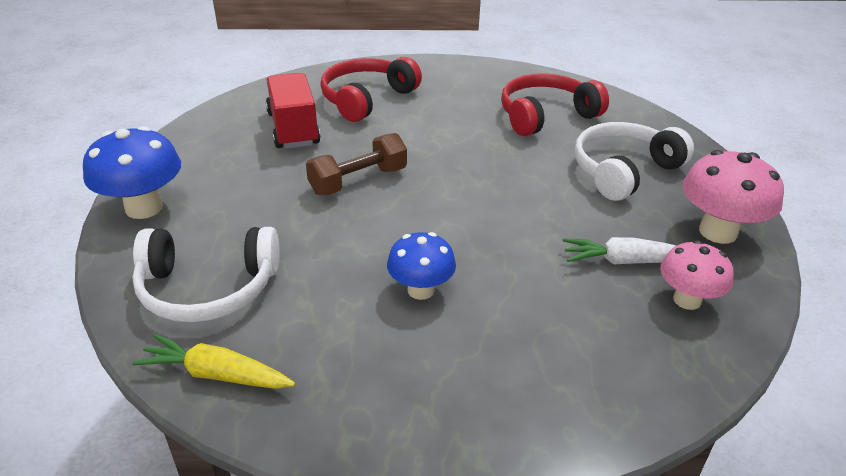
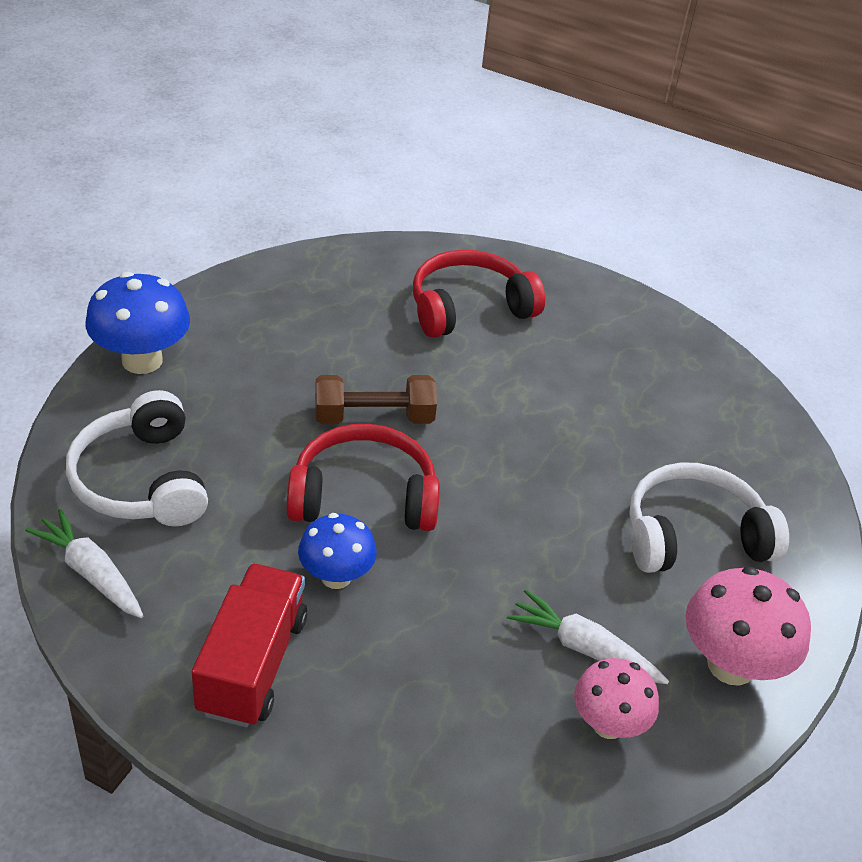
camera: 25 degrees right, 5 degrees up
white headphones [132,227,280,322] -> white headphones turned 45 degrees clockwise [66,390,208,526]
yellow carrot [133,334,295,389] -> white carrot [25,509,143,618]
red truck [266,73,320,149] -> red truck moved to [192,564,307,727]
red headphones [501,73,609,136] -> red headphones moved to [287,424,440,531]

